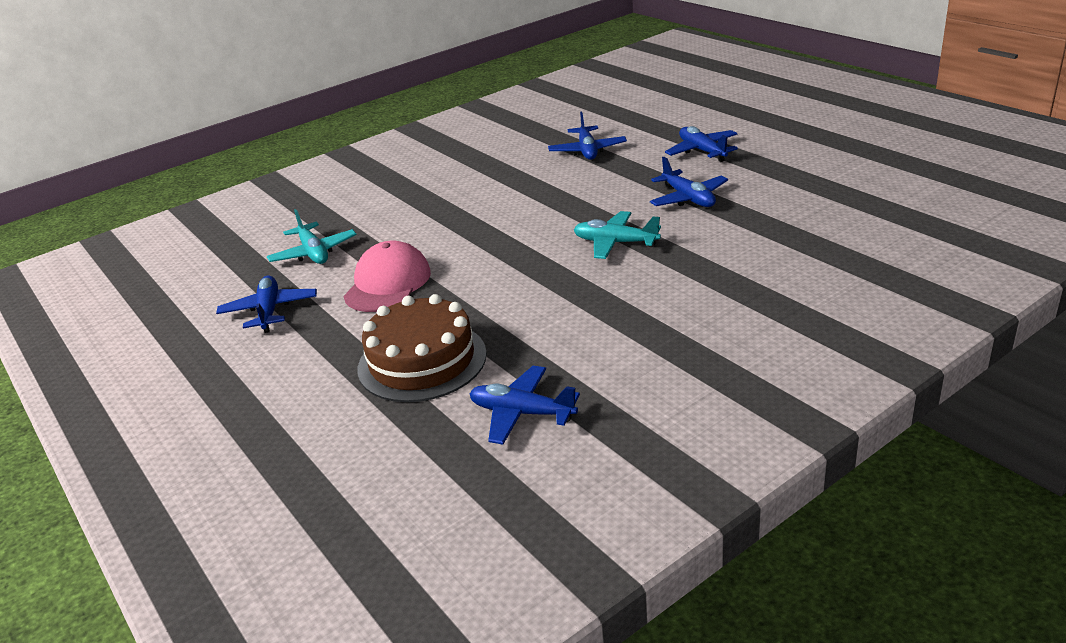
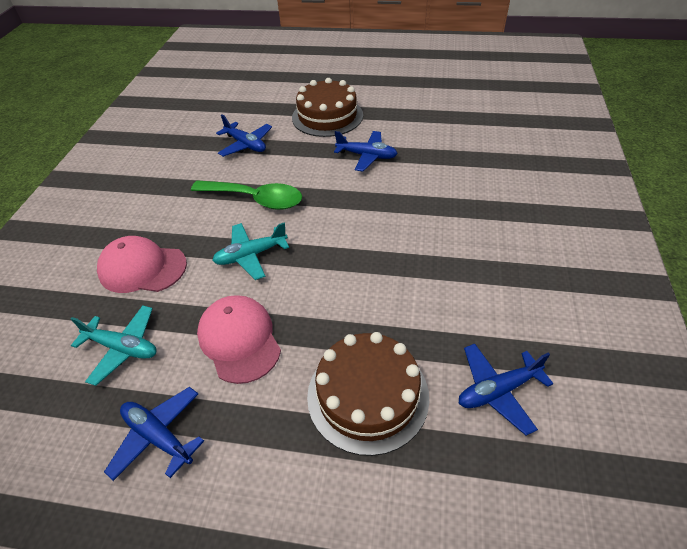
camera: 45 degrees left, 15 degrees up
turquoise plane [573,211,661,259] -> turquoise plane moved to [212,223,289,280]
blue plane [665,126,738,162] -> brown cake [292,78,363,137]
none -> pink cap [97,236,187,293]
none -> green spoon [191,180,302,210]

